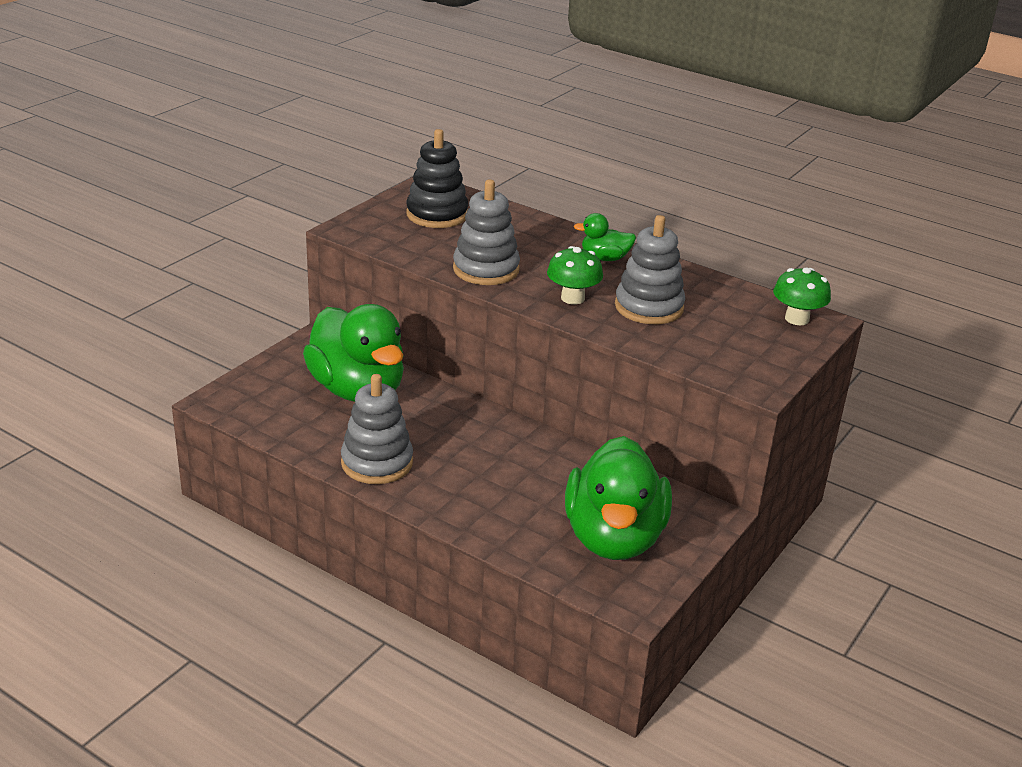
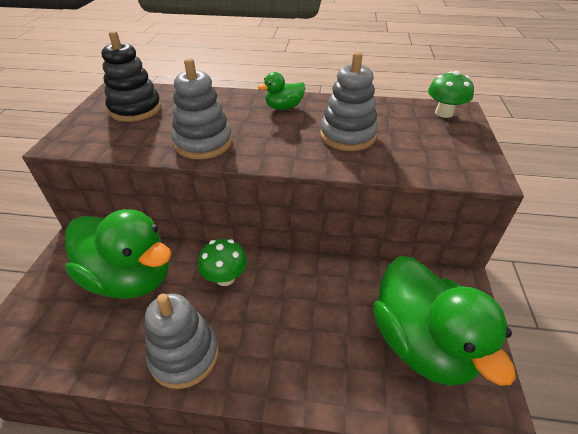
camera: 25 degrees left, 10 degrees up
green mushroom [547,246,603,305] -> green mushroom moved to [198,239,247,286]

